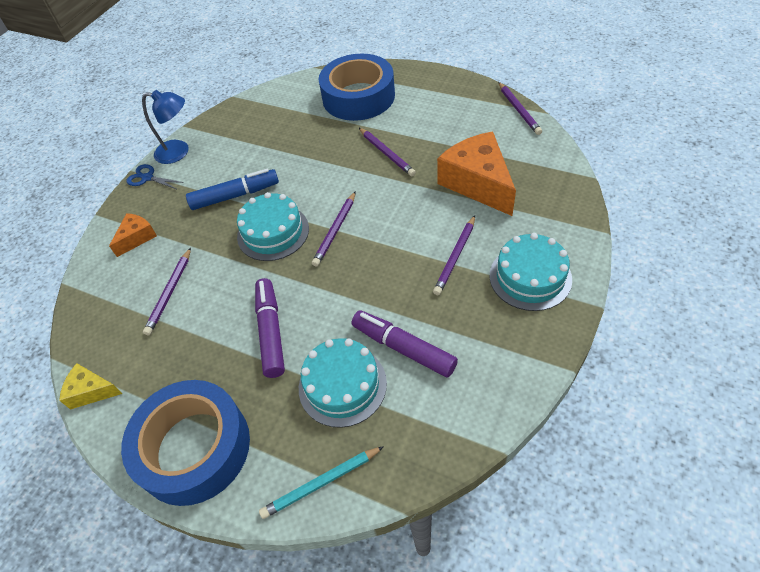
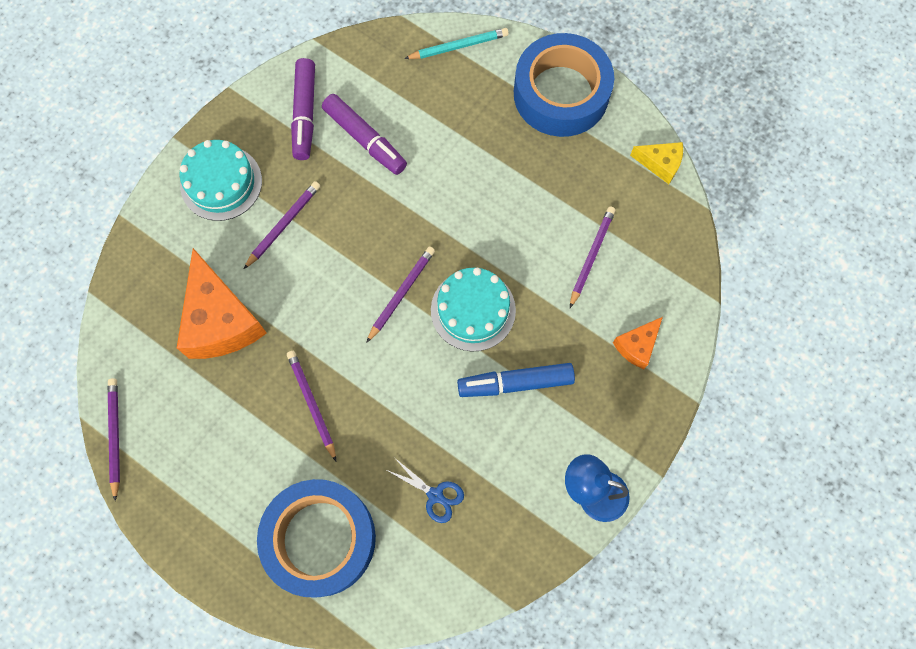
camera: 175 degrees left, 20 degrees up
blue scissors [126,164,184,189] -> blue scissors moved to [387,458,464,523]
purple marker [255,278,285,378] -> purple marker moved to [291,58,315,160]
turquoise cake [299,338,387,428] -> none

